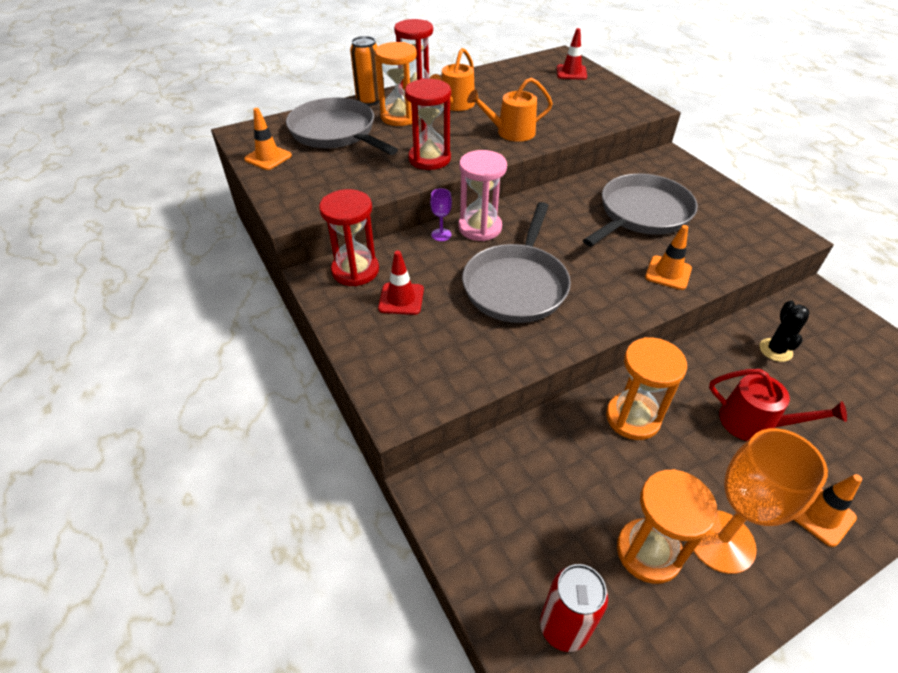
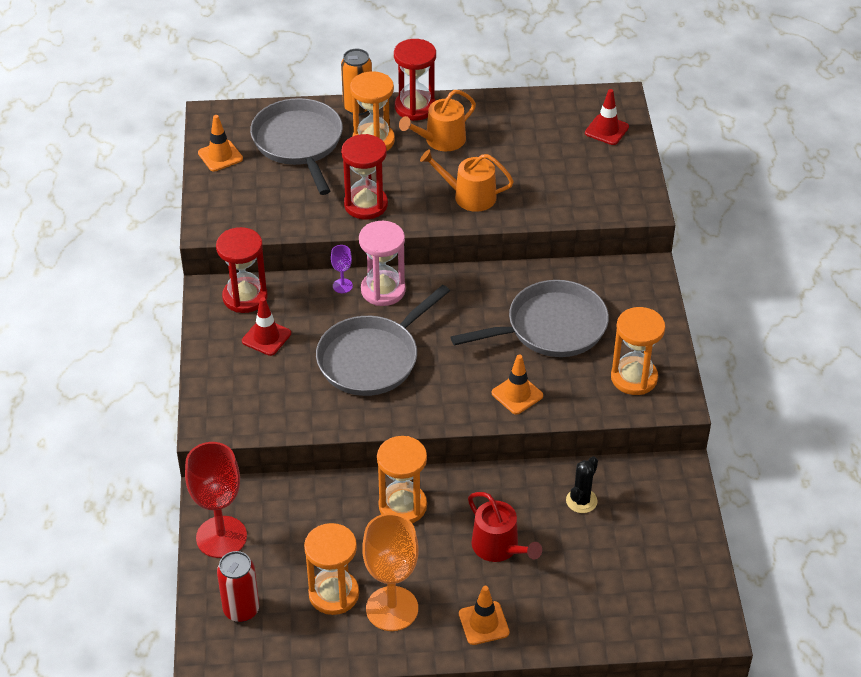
camera: 25 degrees right, 0 degrees up
none -> red goblet [185,442,247,558]
none -> orange hourglass [611,307,665,395]

